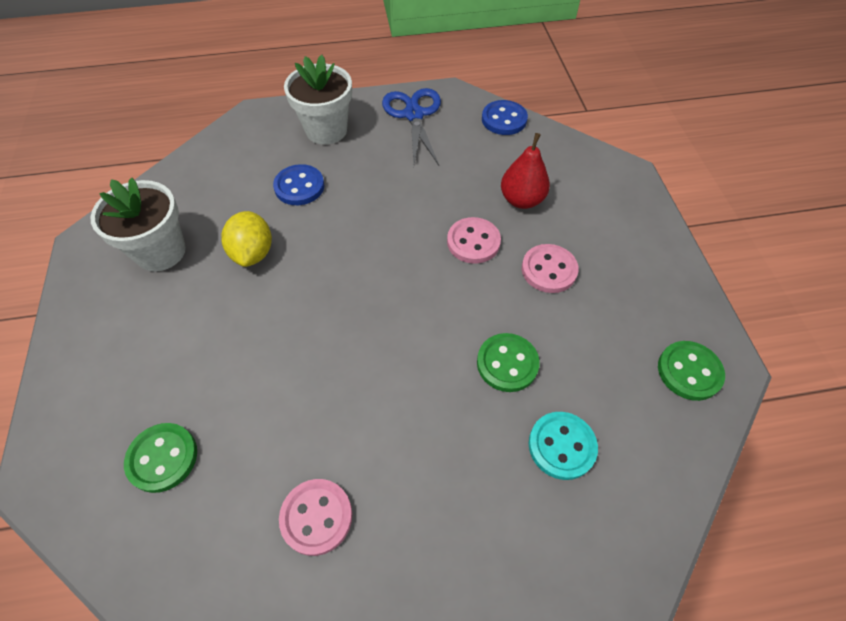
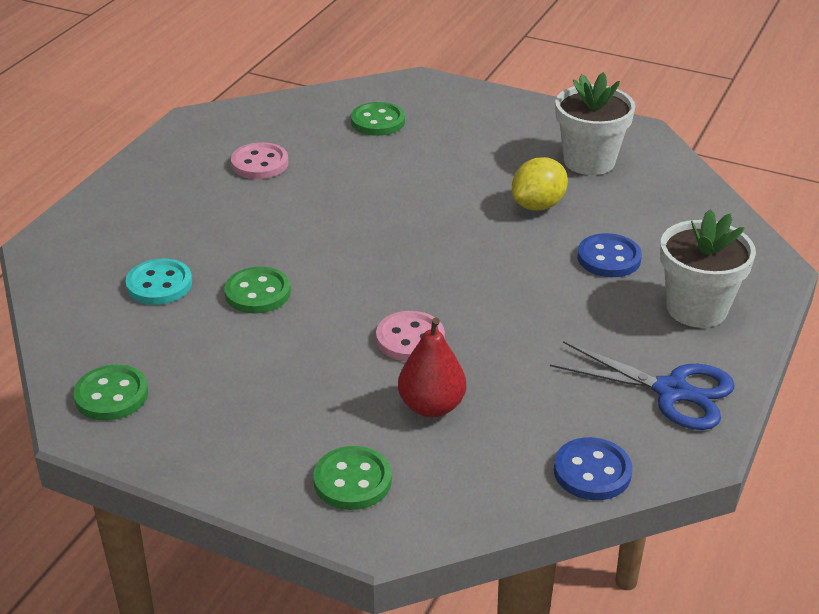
camera: 125 degrees right, 20 degrees down
yellow lemon [221,211,272,267] -> yellow lemon turned 75 degrees counterclockwise [512,157,568,211]
pink button [522,244,579,293] -> none
none -> green button [313,446,392,510]

